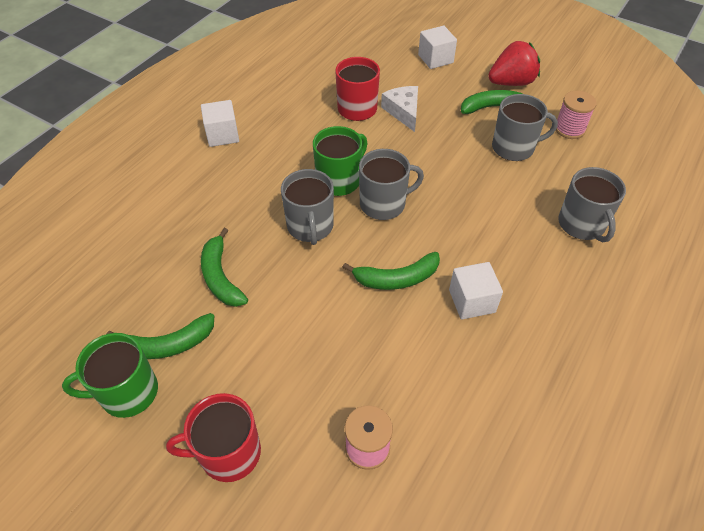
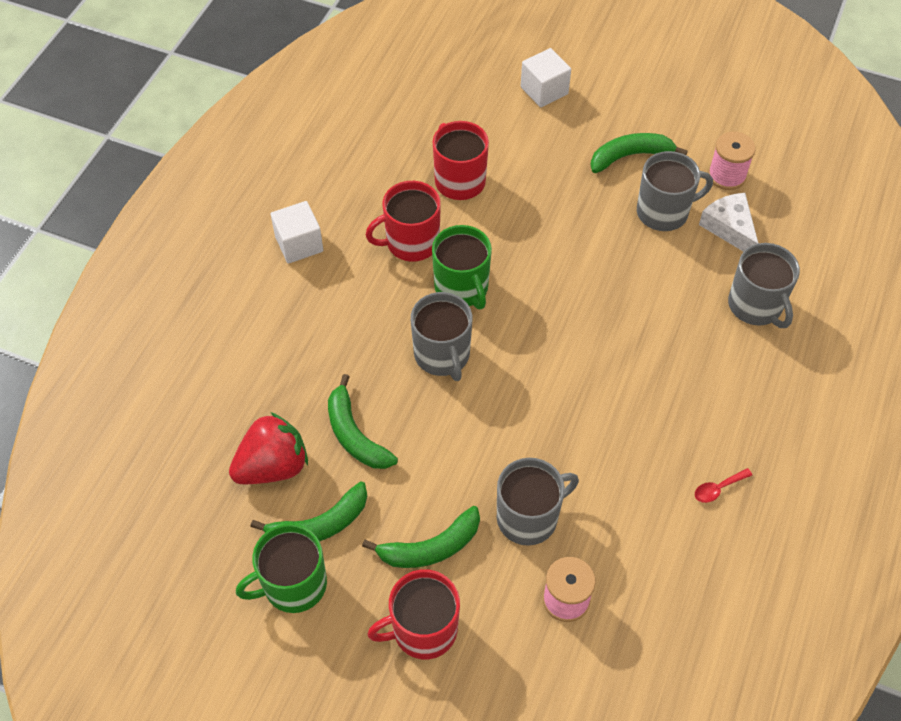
camera: 10 degrees left, 5 degrees up
green mug [313,126,368,196] -> green mug turned 120 degrees clockwise [432,225,492,309]
green banana [342,252,440,290] -> green banana moved to [362,506,480,568]
grey mug [359,149,424,220] -> grey mug moved to [497,458,579,546]
white cheese [381,86,418,132] -> white cheese moved to [699,193,758,252]
white cube [449,262,503,319] -> none
red strawberry [488,41,540,86] -> red strawberry moved to [229,412,308,484]
none -> red mug [366,181,441,262]
none -> red spoon [695,468,752,503]

